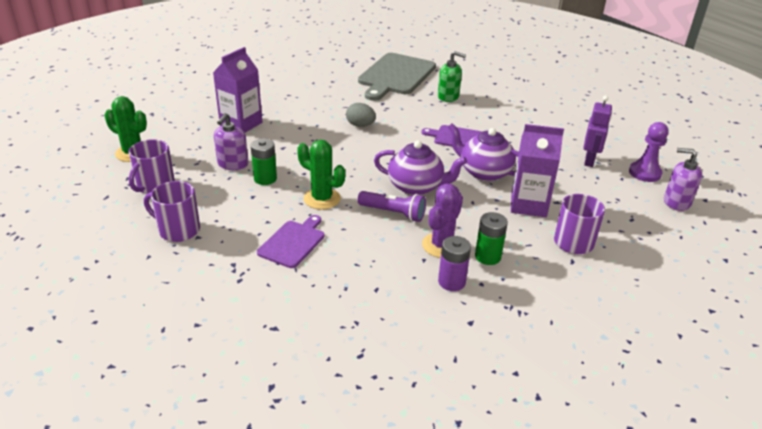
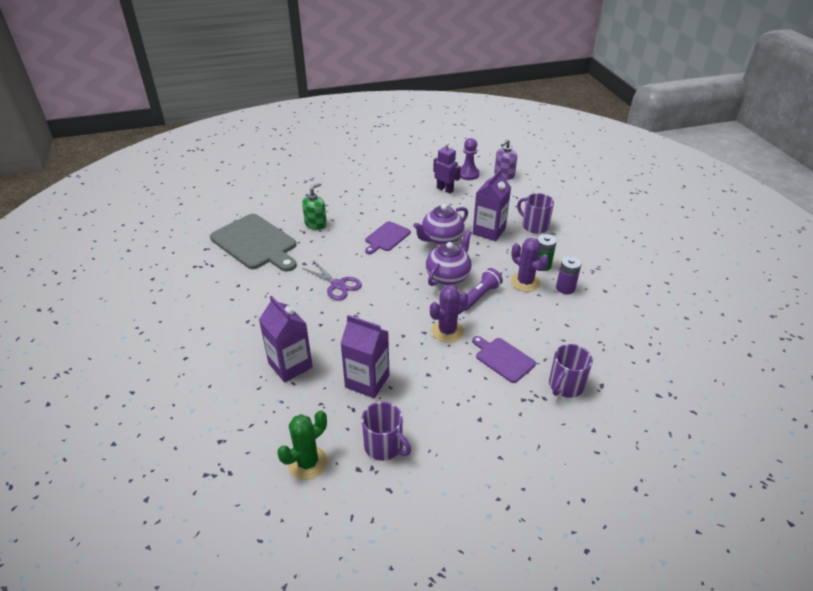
camera: 70 degrees left, 5 degrees up
purple mug [144,181,200,242] -> purple mug moved to [549,344,593,398]
purple soap dispenser [214,113,248,170] -> purple carton [340,315,390,398]
green battery [251,138,277,185] -> none
green cactus [297,140,345,210] -> purple cactus [430,285,468,343]
grey egg [346,103,376,127] -> purple scissors [302,260,362,300]

